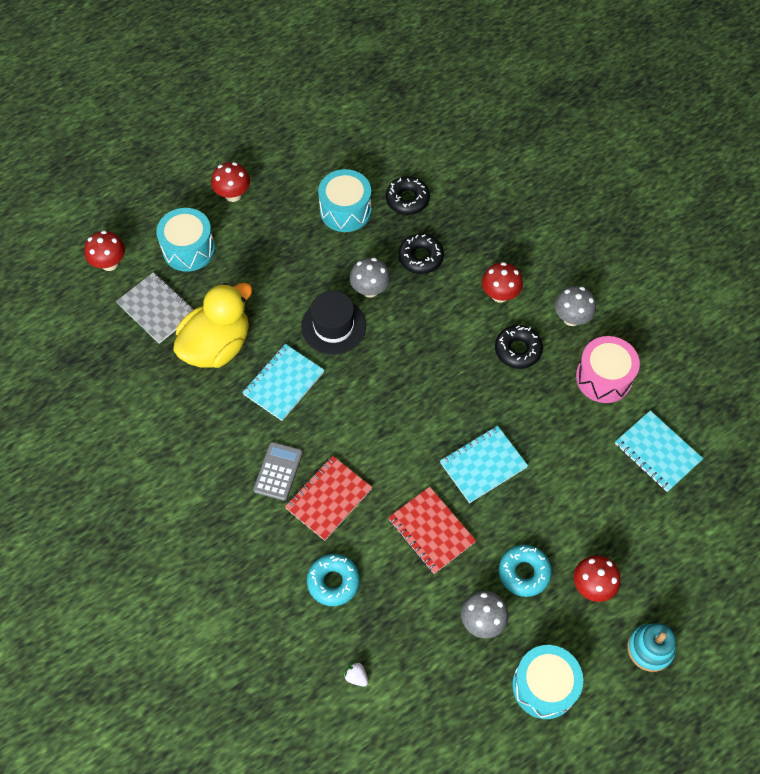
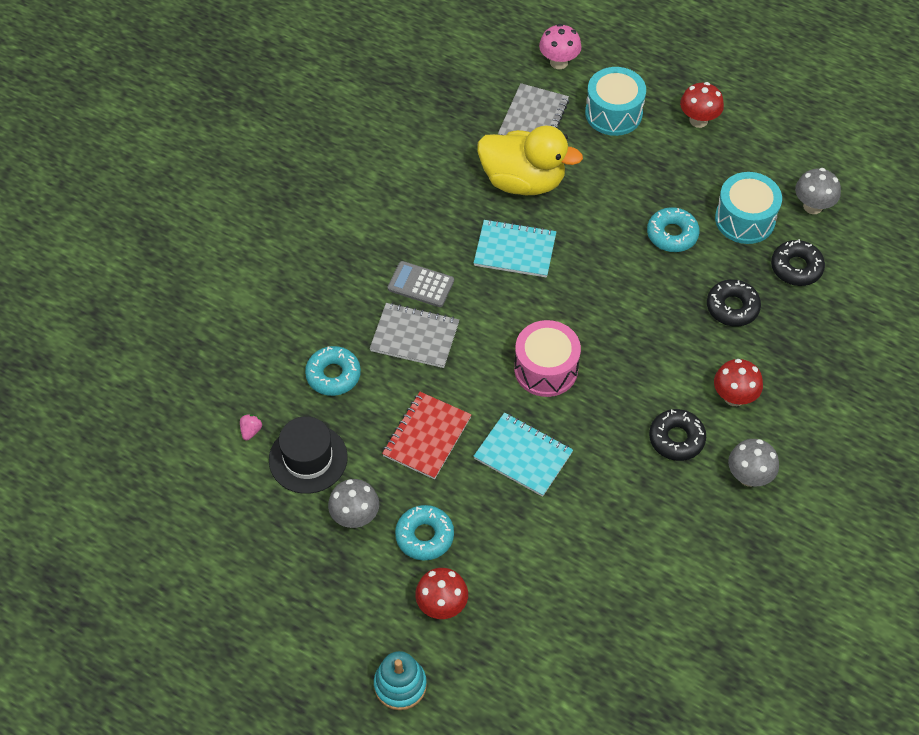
camera: 65 degrees right, 5 degrees down
red mushroom [84,231,125,271] -> pink mushroom [539,24,582,69]
grey calculator [253,442,303,501] -> grey calculator turned 150 degrees counterclockwise [388,261,454,307]
red notebook [285,456,372,541] -> grey notebook [370,303,459,368]
black hat [301,291,366,355] -> black hat moved to [269,416,348,494]
white strawberry [344,662,368,687] -> pink strawberry [240,414,263,441]
grey mushroom [350,258,390,298] -> grey mushroom moved to [795,168,841,214]
turquoise drum [512,645,583,719] -> none
pink drum [576,336,640,403] -> pink drum moved to [514,320,581,397]
turquoise notebook [615,411,703,492] -> none
none -> turquoise donut [647,207,700,252]

